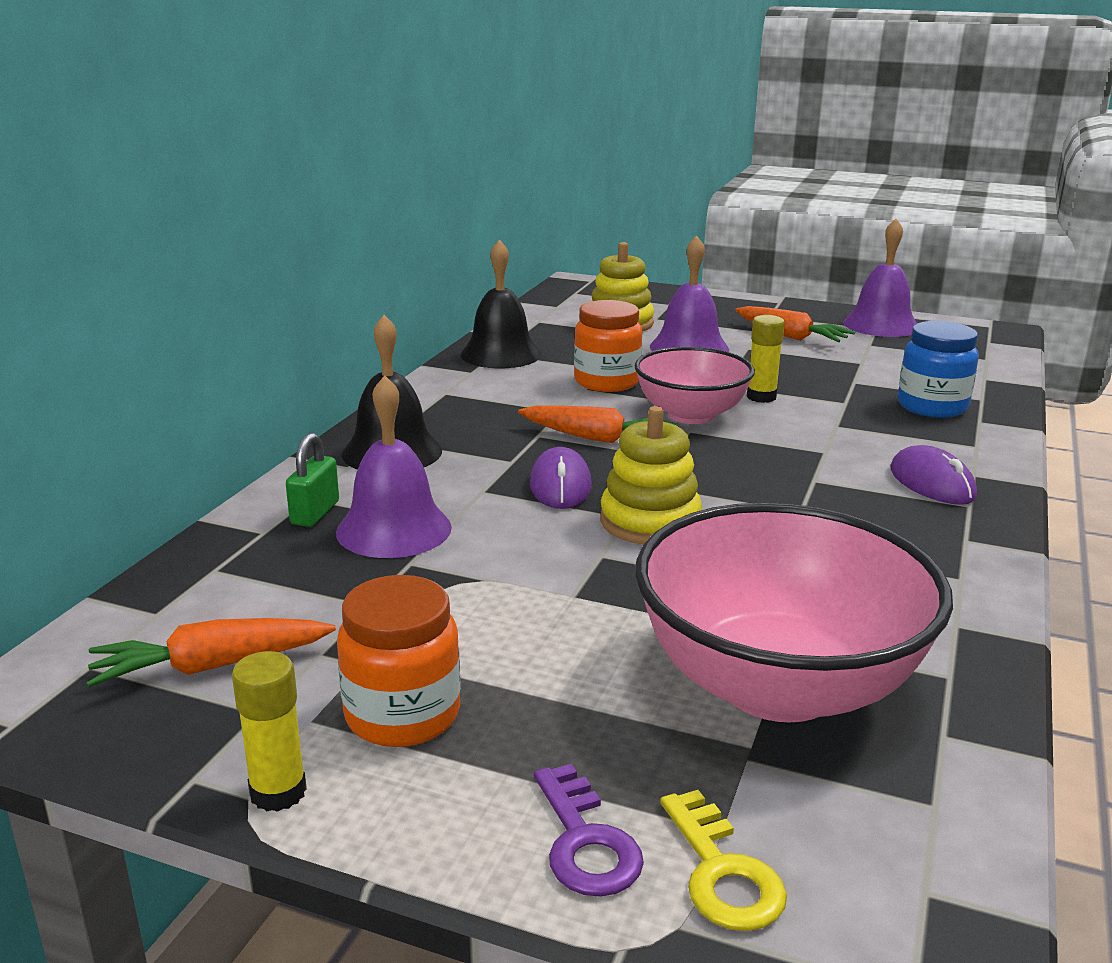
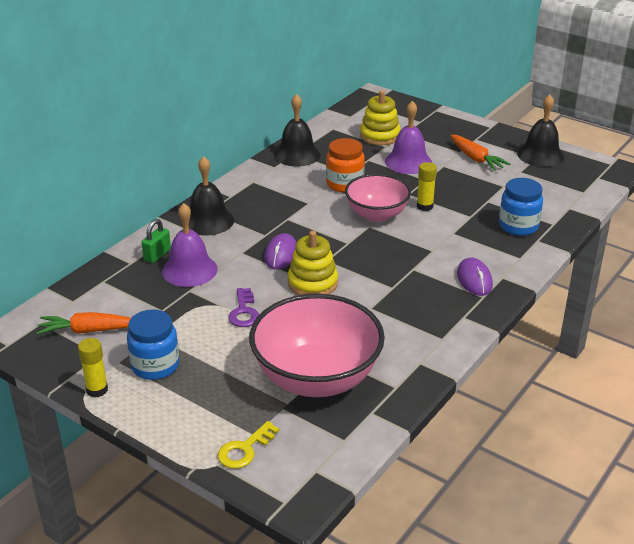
camera: 15 degrees right, 10 degrees up
orange jar [337,575,461,747] -> blue jar [127,309,179,380]
orange carrot [518,406,678,443] -> none
purple key [534,764,644,897] -> purple key moved to [228,288,259,327]
yellow key [660,790,787,931] -> yellow key turned 45 degrees clockwise [218,421,279,469]
purple bell [843,219,917,337] -> black bell [517,94,564,167]

